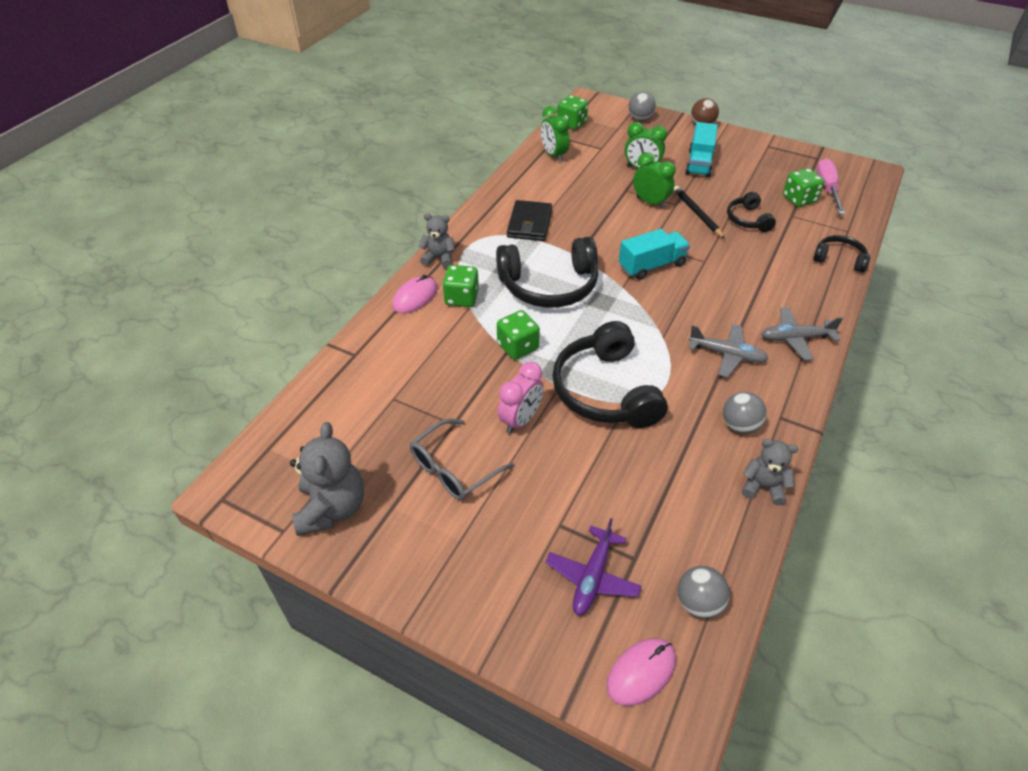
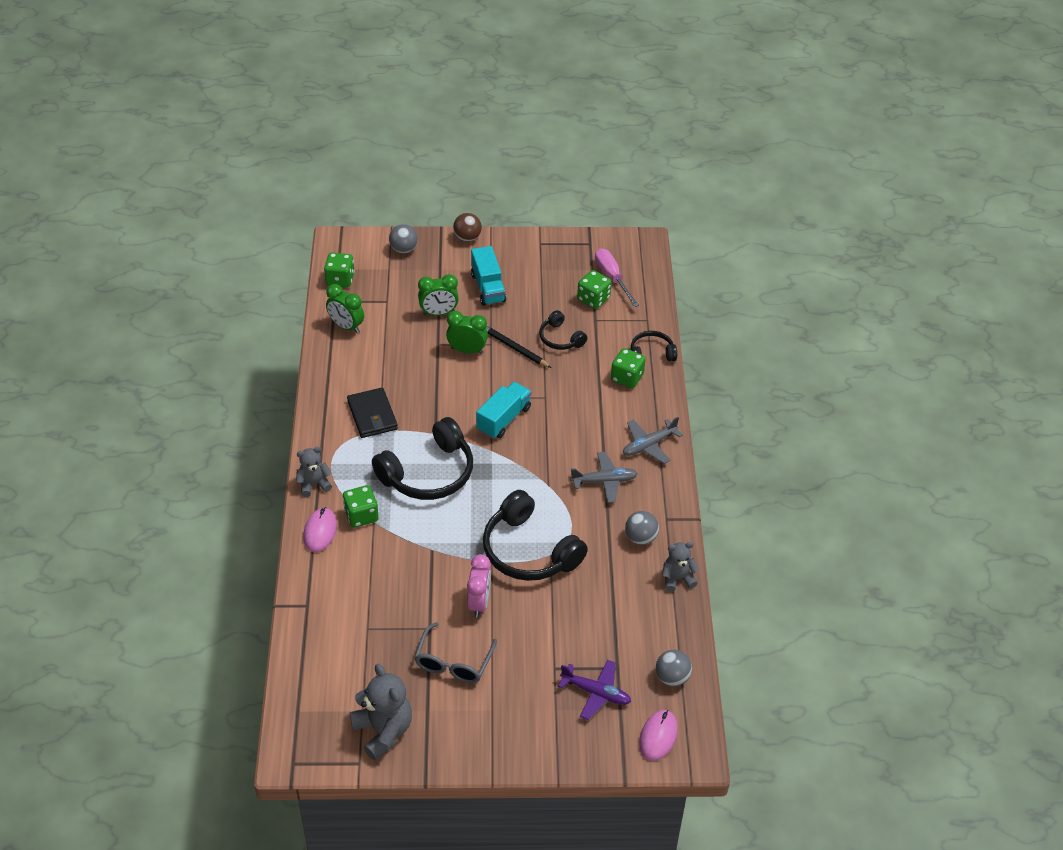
camera: 30 degrees left, 0 degrees up
green dice [497,310,540,360] -> green dice moved to [611,348,646,388]
purple plane [545,518,642,616] -> purple plane turned 60 degrees counterclockwise [558,660,631,720]

